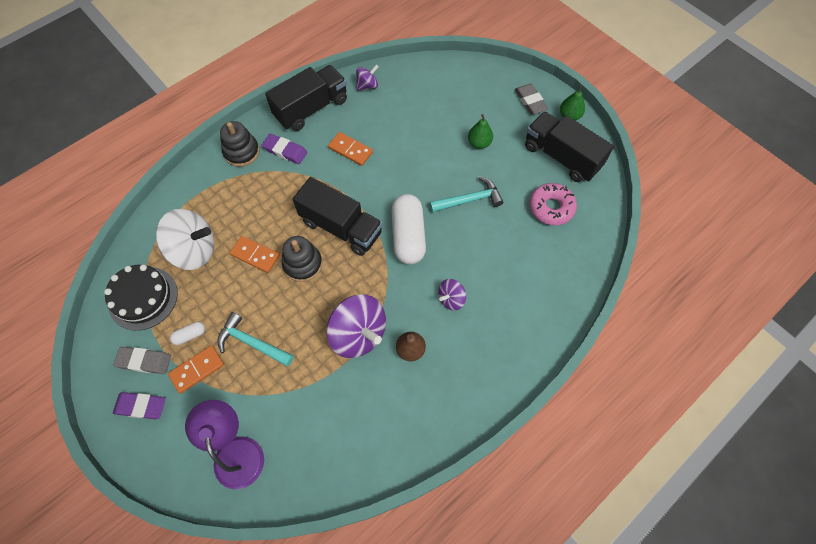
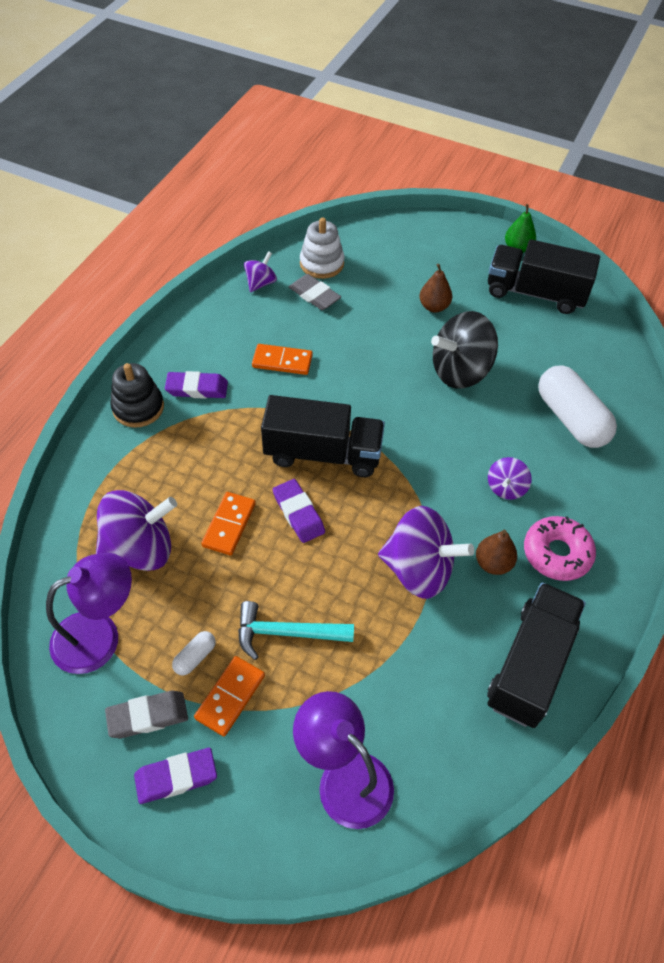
camera: 25 degrees left, 10 degrees down
black cake [104,265,178,331] -> purple lamp [46,553,132,674]
white spinning top [156,209,214,270] -> purple spinning top [96,490,177,571]
orange domino [230,236,280,273] -> orange domino turned 75 degrees counterclockwise [201,492,256,555]
black truck [265,65,347,131] -> black truck moved to [487,583,585,728]
black stacking toy [282,236,323,282] -> purple eraser [273,479,325,543]
white capsule [391,194,426,264] -> white capsule moved to [538,366,617,448]
turquoise hammer [430,176,504,213] -> black spinning top [431,311,498,389]
green pear [468,114,493,149] -> brown pear [419,264,452,312]
grey eraser [515,84,548,114] -> grey eraser moved to [289,274,341,310]
pink donut [529,183,577,225] -> pink donut moved to [524,516,596,581]
none -> white stacking toy [300,218,344,279]

